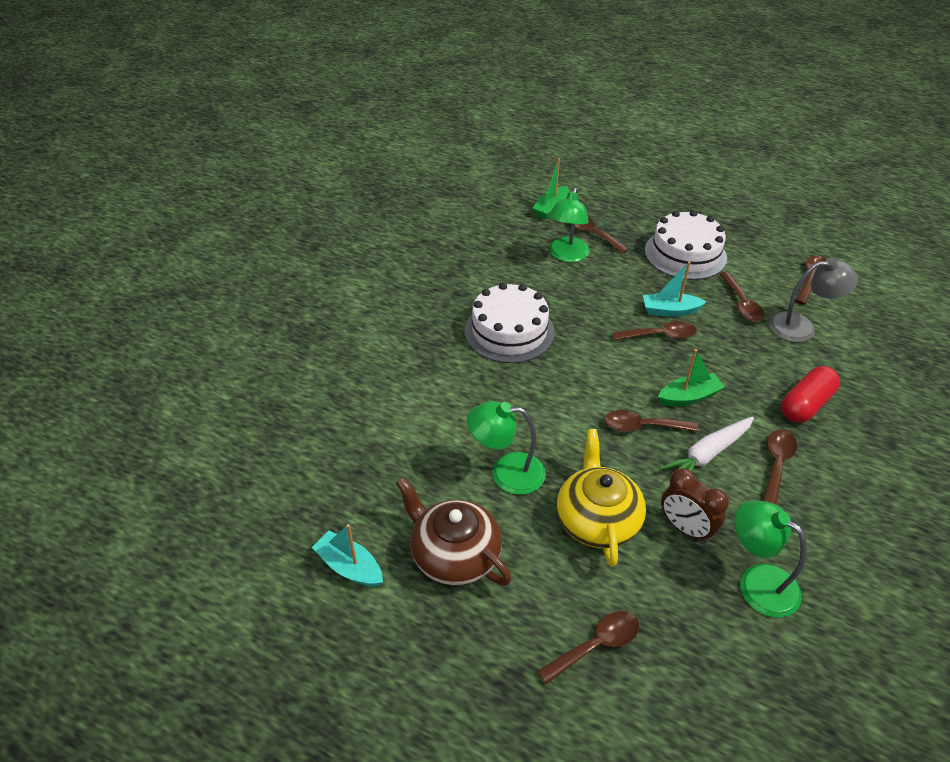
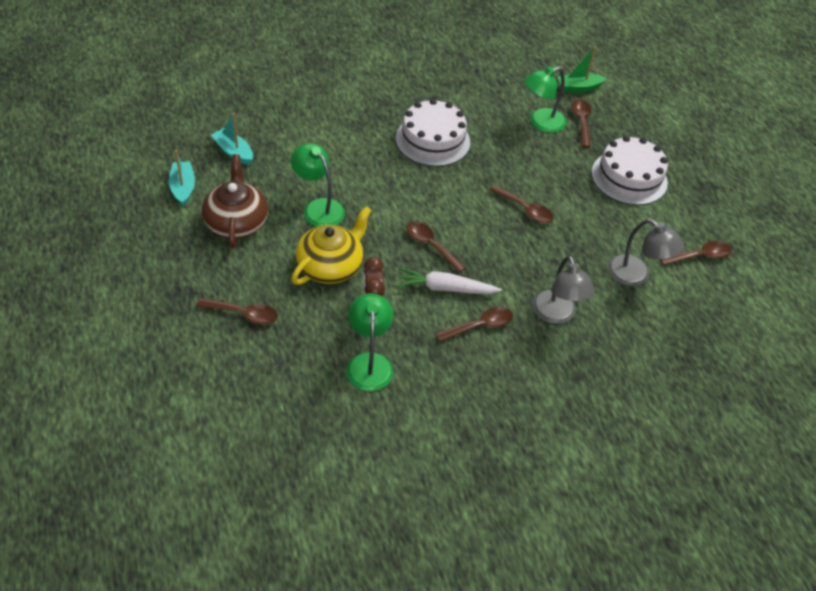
camera: 40 degrees right, 5 degrees up
turquoise boat [643,261,707,317] -> turquoise boat moved to [211,113,253,165]
green boat [658,349,725,406] -> none
brown spoon [720,272,764,322] -> none
red capsule [781,366,840,423] -> grey lamp [533,256,595,324]

